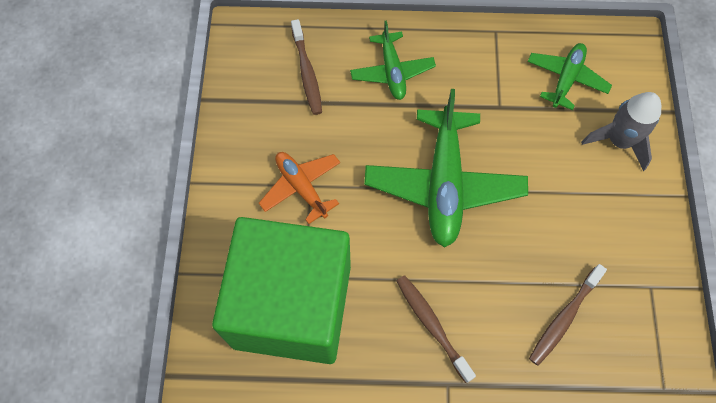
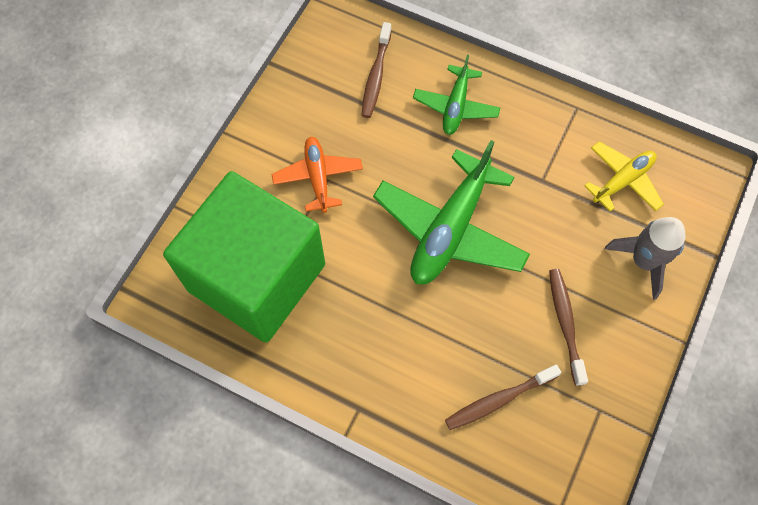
camera: 25 degrees right, 0 degrees up
brown toothbrush [397,275,476,383] -> brown toothbrush moved to [549,269,588,386]
green plane [527,43,612,110] -> yellow plane [584,142,664,212]

